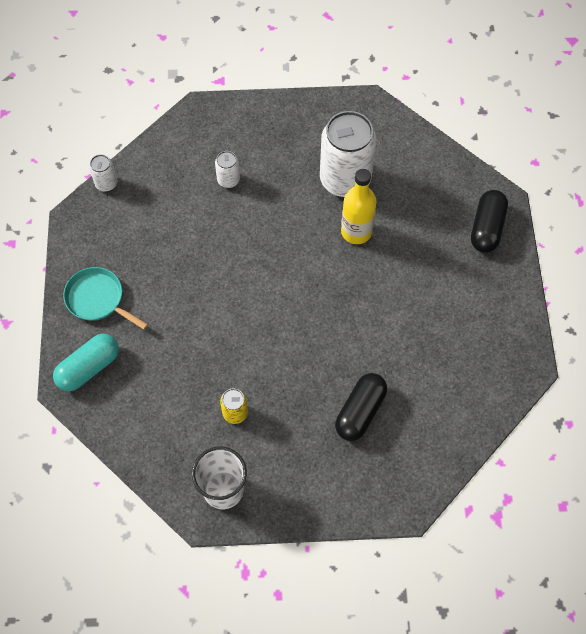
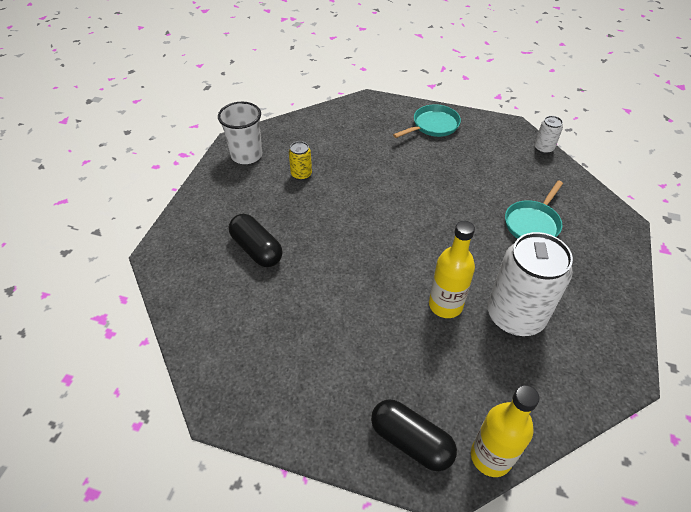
camera: 110 degrees right, 15 degrees down
turquoise capsule [53,334,119,391] -> none
white can [215,151,240,188] -> turquoise pan [505,181,563,239]
none -> yellow bottle [471,385,540,477]

